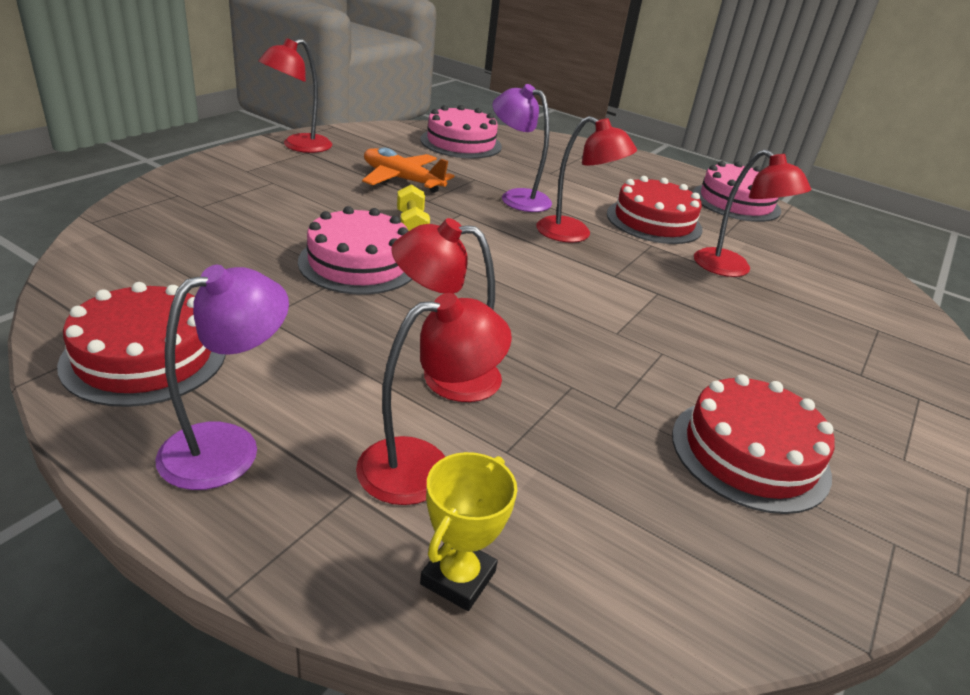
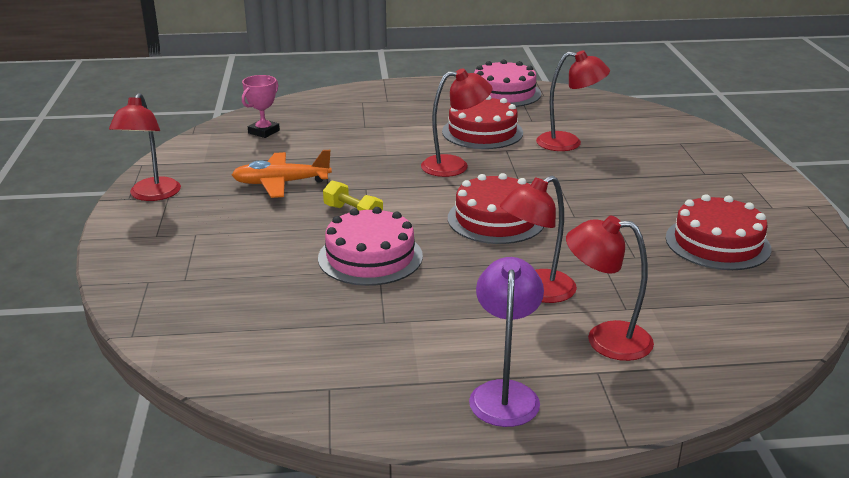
camera: 35 degrees left, 5 degrees down
red cake [57,282,226,407] -> red cake moved to [448,173,544,244]
red lamp [356,293,512,505] -> red lamp turned 105 degrees counterclockwise [566,216,654,361]
pink cake [420,105,502,159] -> pink trophy [242,75,280,138]
yellow trophy [420,452,517,611] -> none
purple lamp [492,84,552,212] -> none

